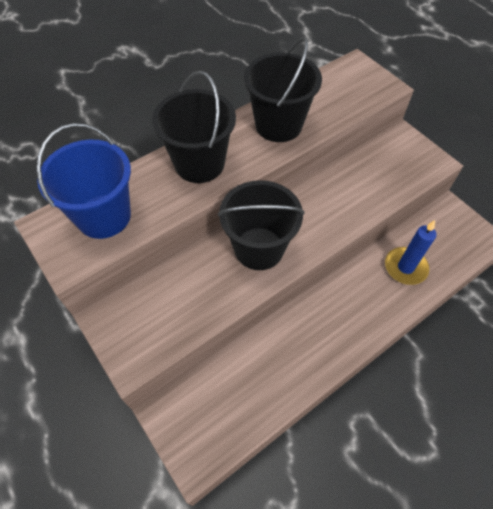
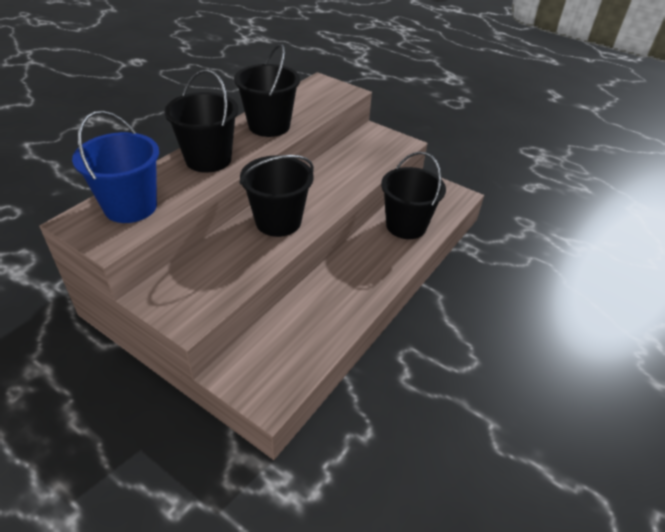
camera: 20 degrees left, 15 degrees down
blue candle [385,220,436,285] -> black bucket [381,151,446,239]

